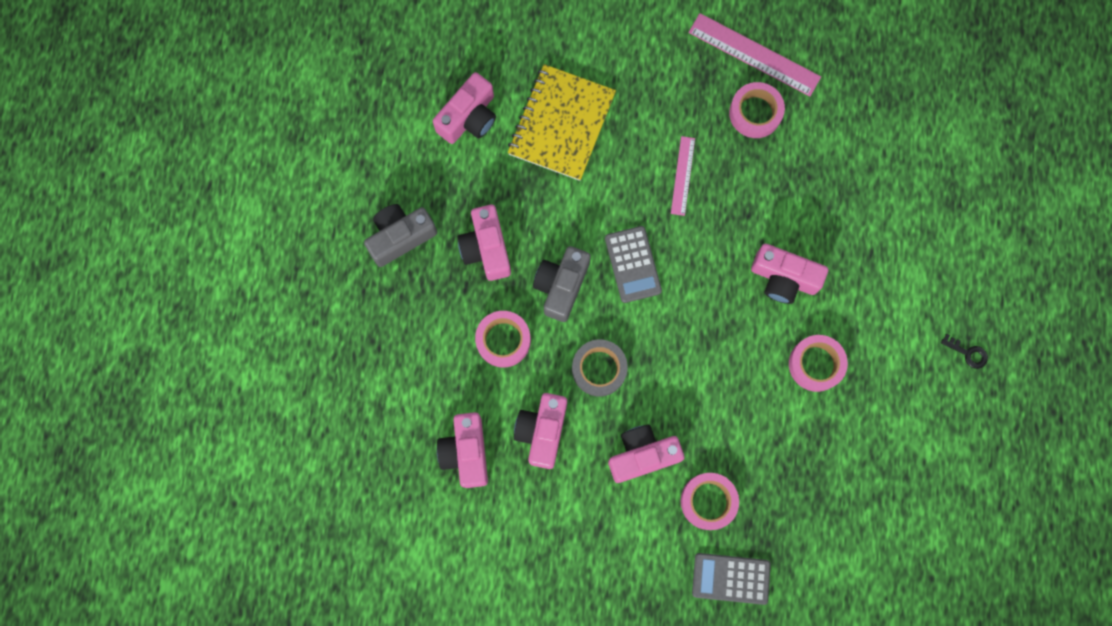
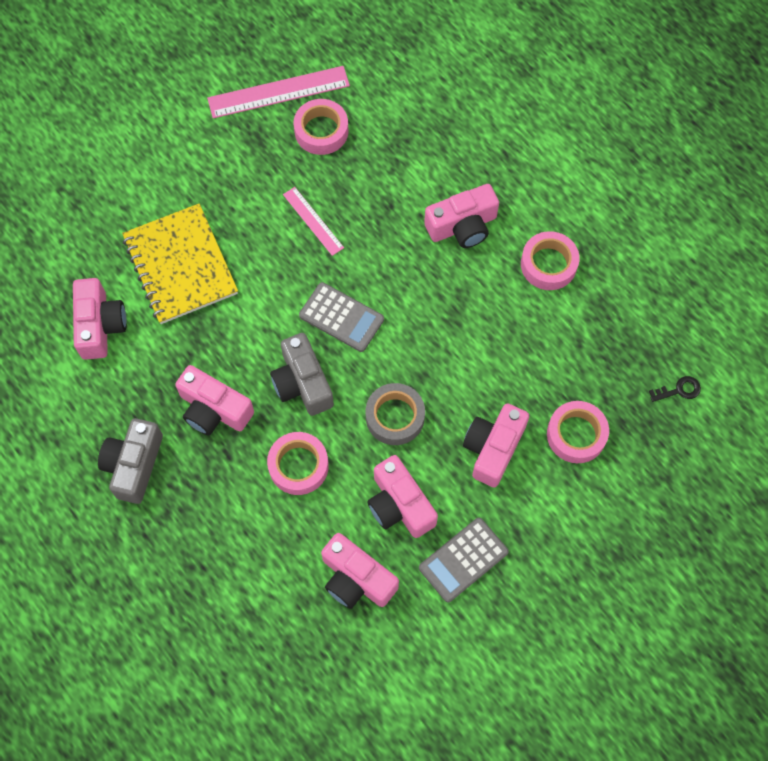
camera: 45 degrees left, 10 degrees down
grey calculator [692,553,771,605] -> grey calculator moved to [419,518,509,602]
black key [941,334,988,369] -> black key moved to [649,376,701,402]

